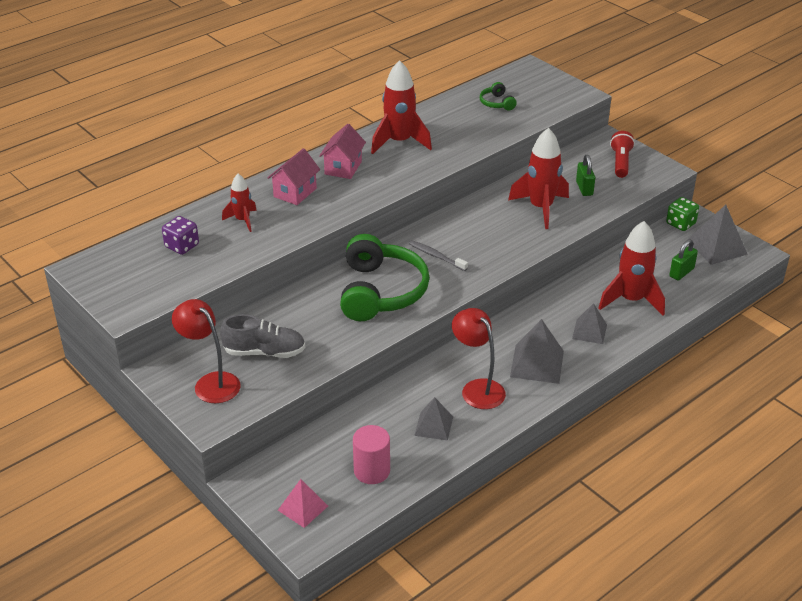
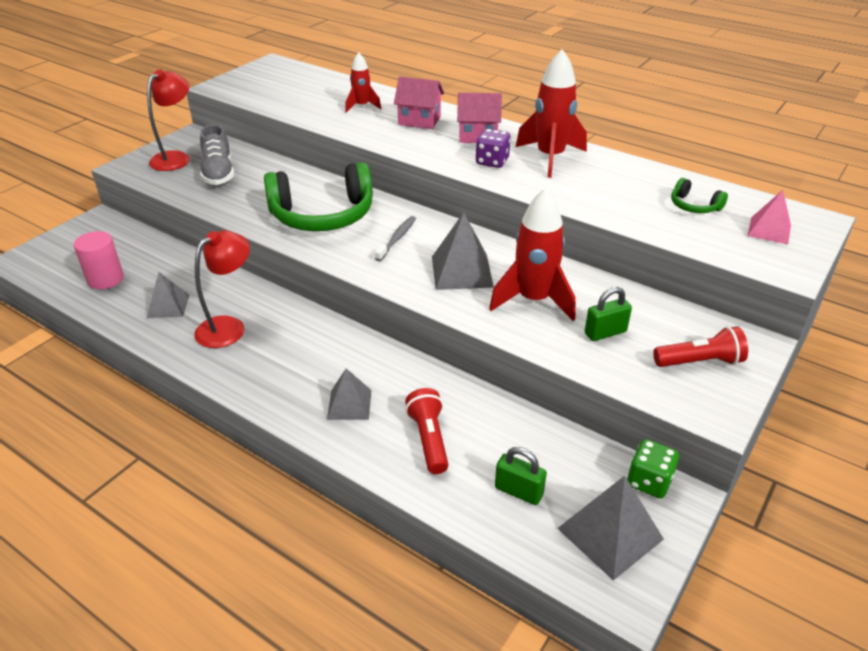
camera: 75 degrees right, 0 degrees up
purple dice [162,216,199,255] -> purple dice moved to [476,129,511,168]
pink pyramid [278,479,328,528] -> pink pyramid moved to [747,190,791,244]
green headphones [480,82,517,111] -> green headphones turned 105 degrees counterclockwise [671,178,728,213]
grey pyramid [510,319,564,384] -> grey pyramid moved to [432,212,494,290]
red rocket [599,221,665,316] -> red flashlight [405,388,449,474]

